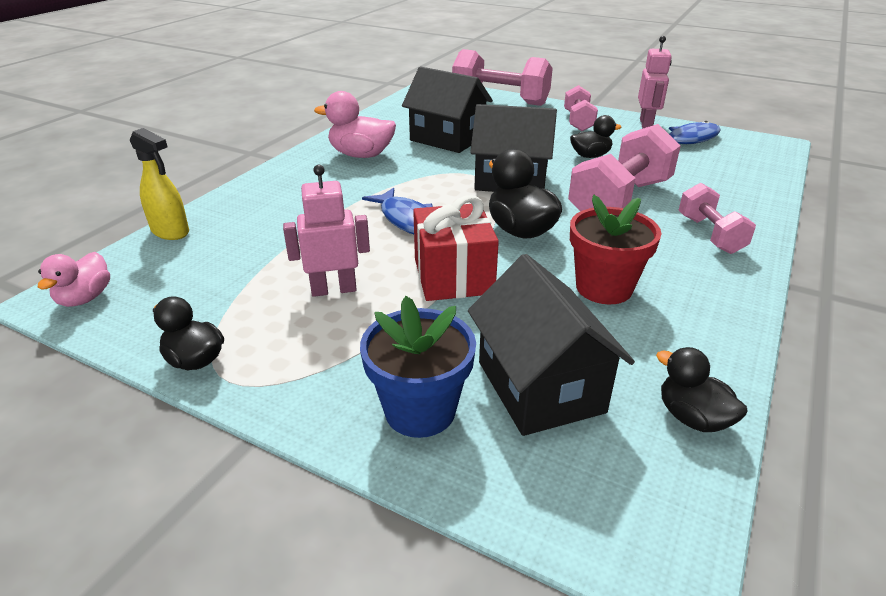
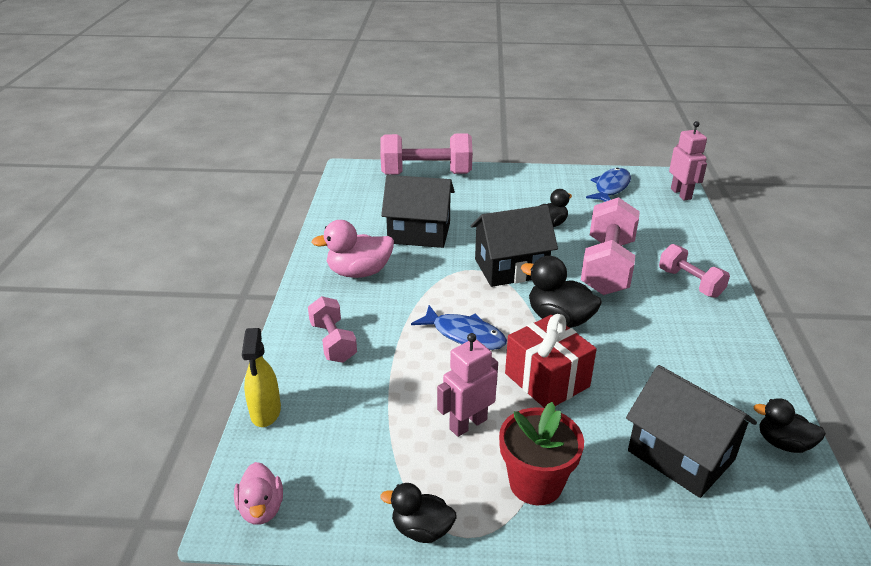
camera: 25 degrees left, 0 degrees up
yellow spray bottle [130,128,189,240] -> yellow spray bottle turned 75 degrees clockwise [242,328,281,427]
blue flower pot [360,296,476,438] -> none
pink dumbbell [564,85,598,131] -> pink dumbbell moved to [308,296,357,363]
red flower pot [570,195,662,304] -> red flower pot moved to [499,402,584,505]
pink robot [638,36,672,129] -> pink robot moved to [669,121,707,200]

